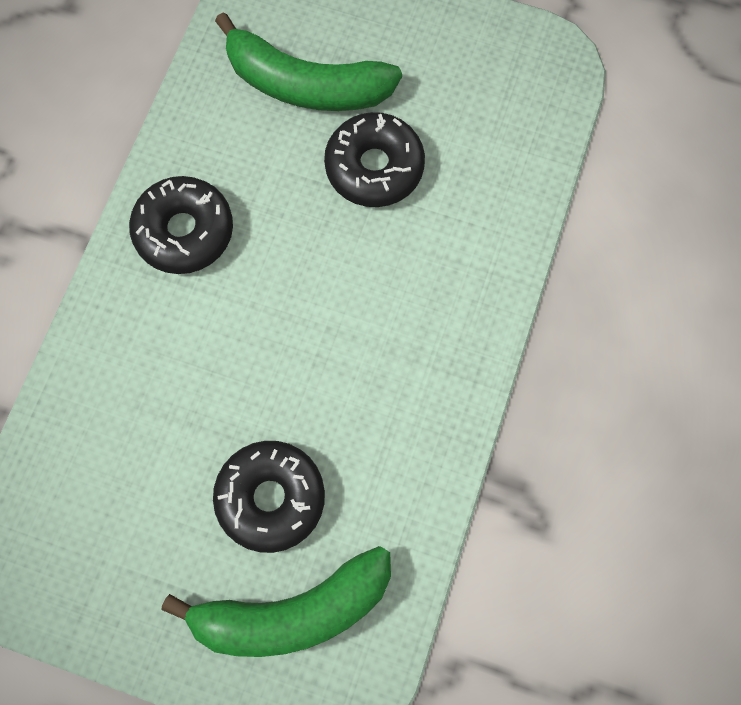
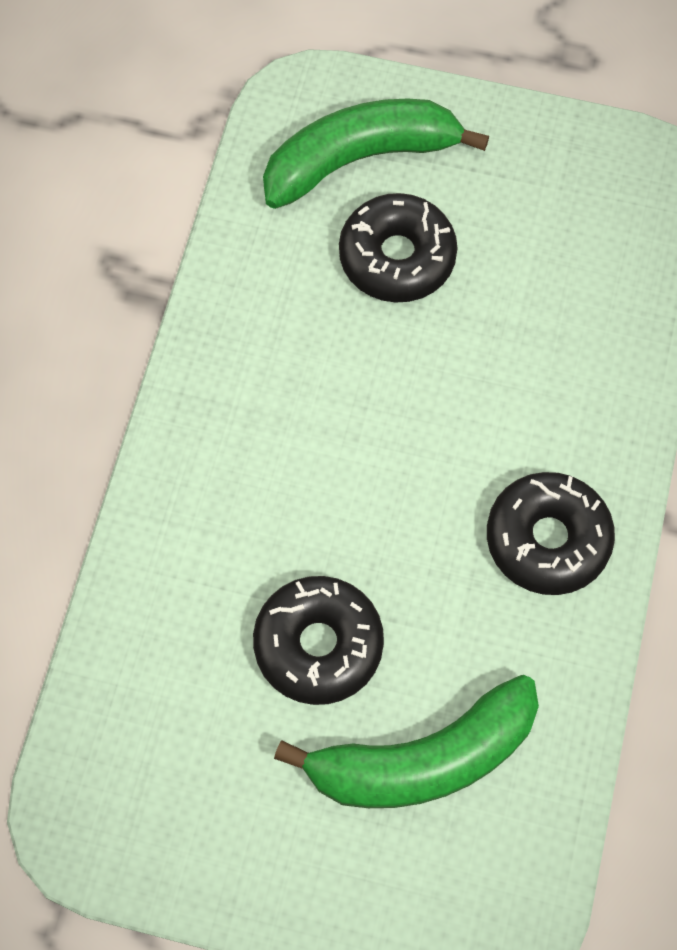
camera: 175 degrees right, 5 degrees down
green banana [215,12,402,111] -> green banana turned 150 degrees clockwise [274,675,539,808]

